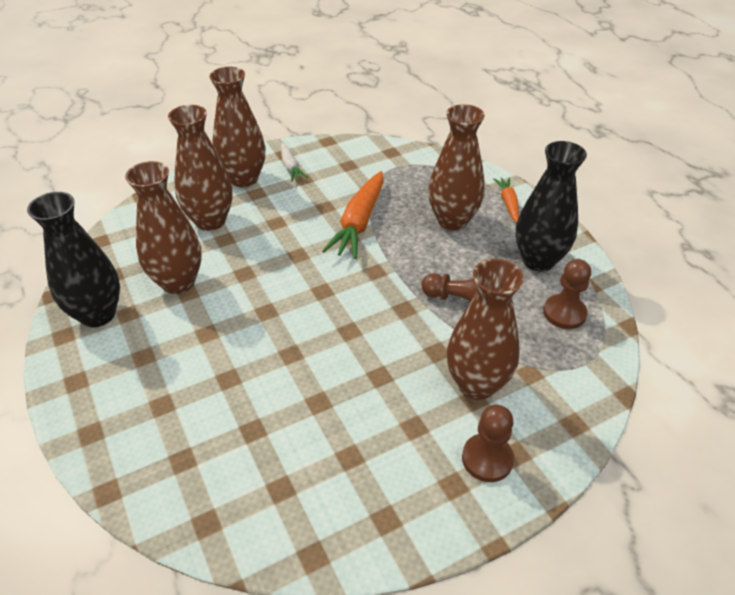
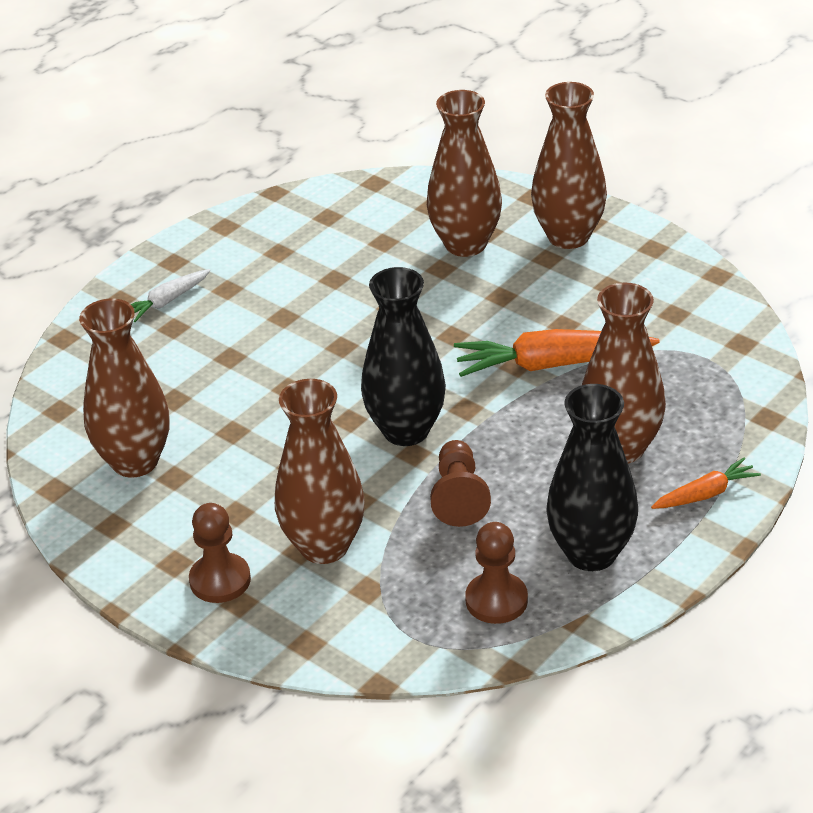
camera: 70 degrees right, 5 degrees down
black vase [27,192,120,327] -> black vase moved to [361,267,446,446]
brown vase [125,161,202,294] -> brown vase moved to [79,298,169,478]
white carrot [281,142,308,182] -> white carrot moved to [131,269,210,322]

